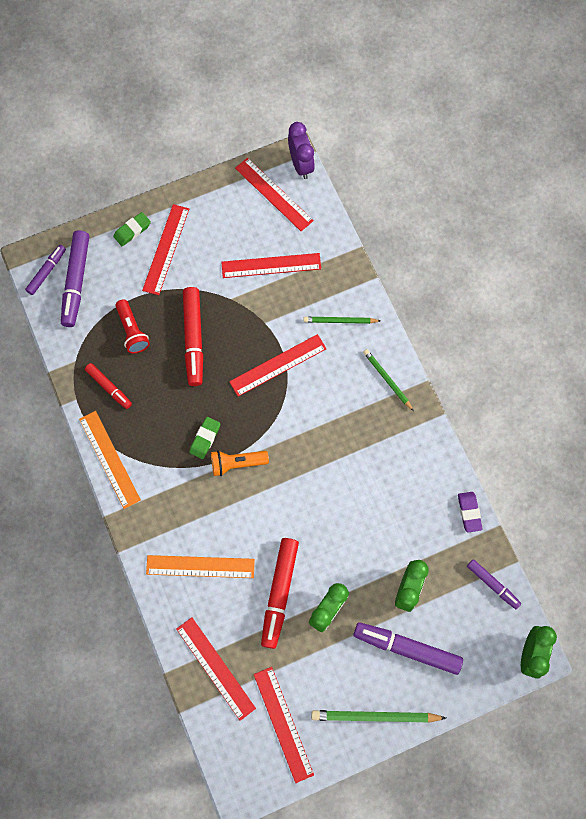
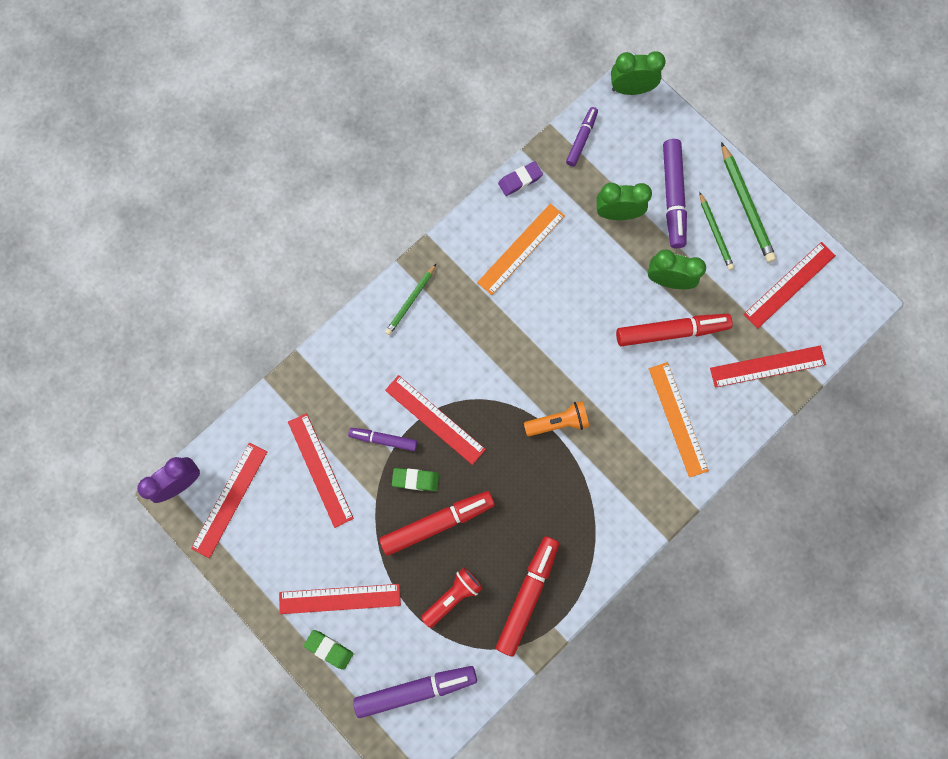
camera: 110 degrees left, 5 degrees up
purple marker [25,245,66,295] -> purple marker moved to [348,428,417,451]
orange ruler [79,411,141,509] -> orange ruler moved to [477,204,565,295]
red marker [85,363,132,409] -> red marker [496,536,559,657], size x1.70
red ruler [176,617,256,721] -> red ruler turned 45 degrees clockwise [710,346,826,388]
green eraser [189,417,220,459] -> green eraser moved to [392,468,439,491]
orange flashlight [211,450,269,476] -> orange flashlight turned 75 degrees counterclockwise [524,401,589,436]
green pencil [303,317,380,324] -> green pencil moved to [699,192,734,270]

